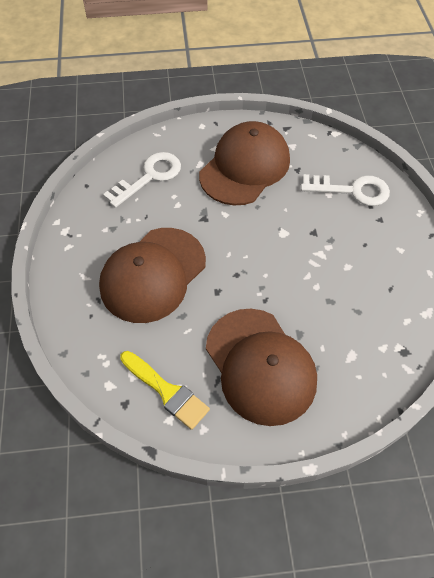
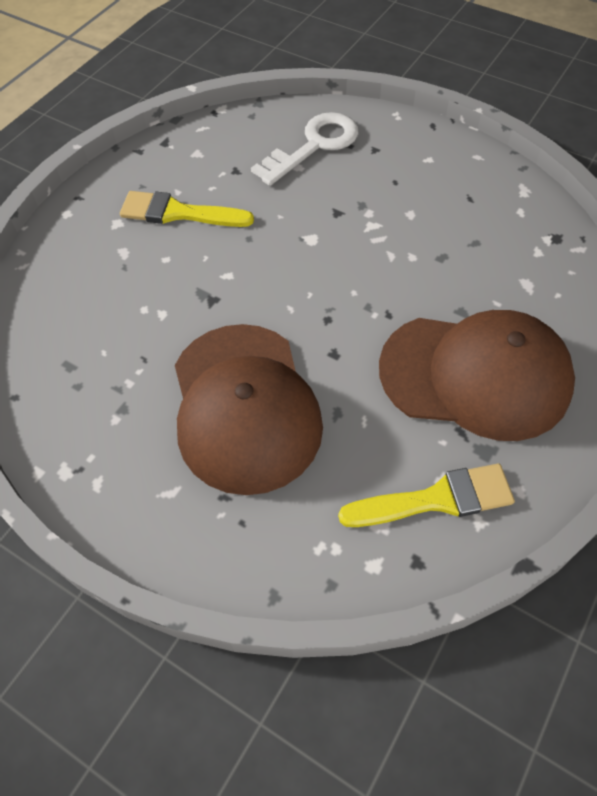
camera: 50 degrees left, 0 degrees up
white key [103,152,181,208] -> none
brown cap [199,121,290,205] -> yellow brush [120,191,254,227]

